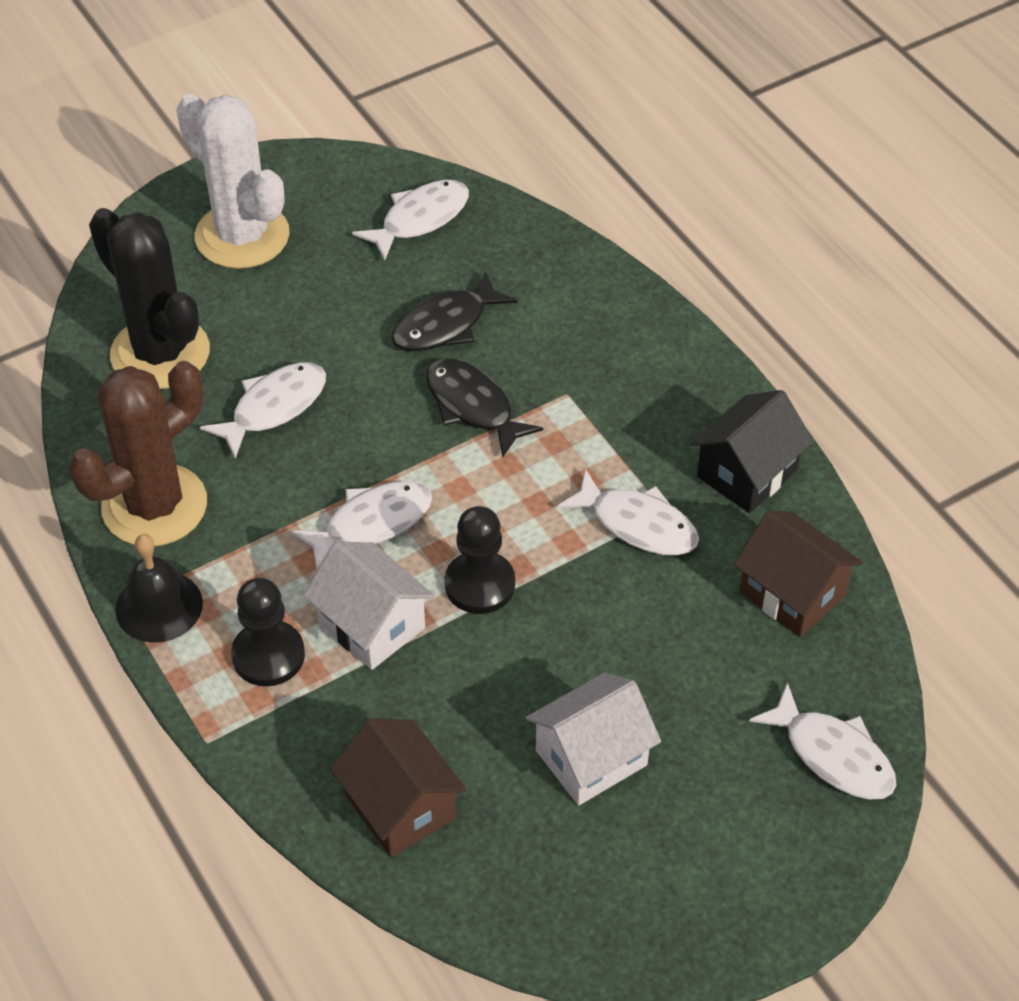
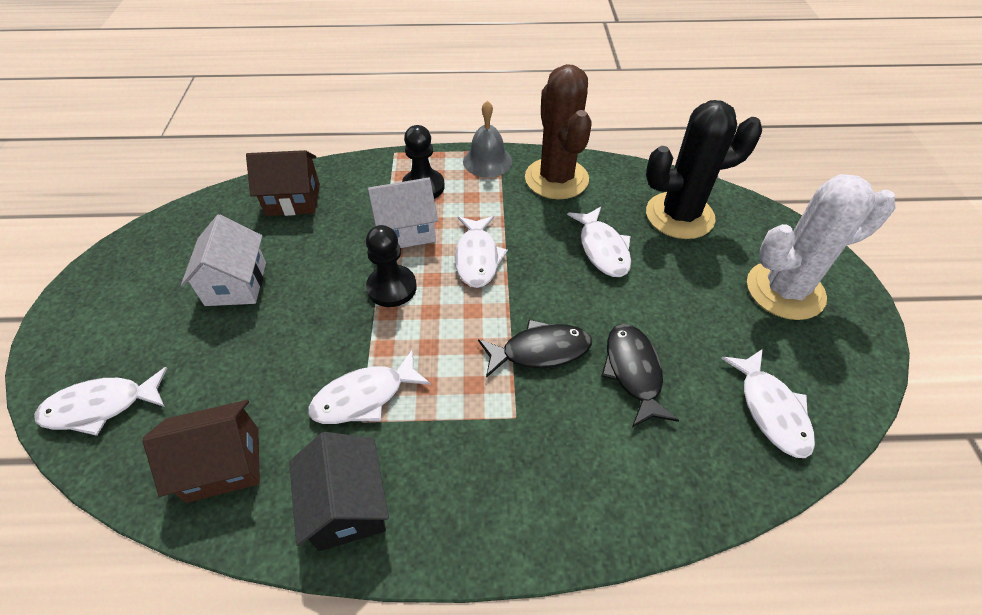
camera: 120 degrees right, 0 degrees up
black bell [115,534,203,643] -> grey bell [463,101,512,177]

